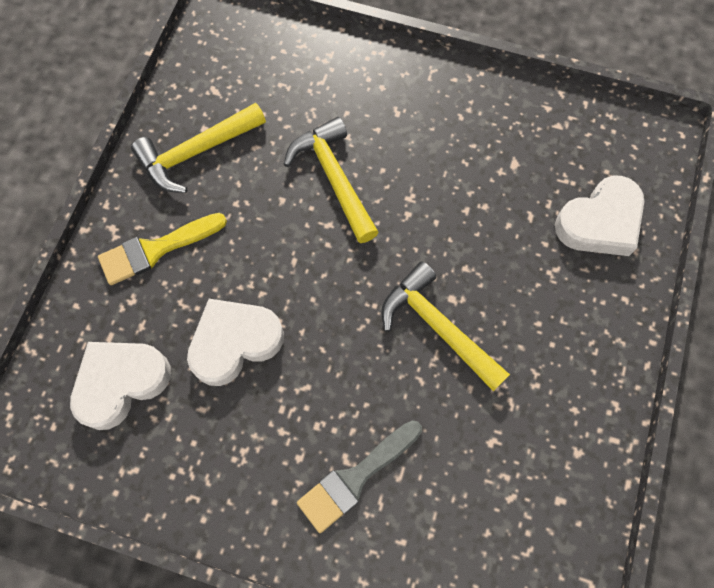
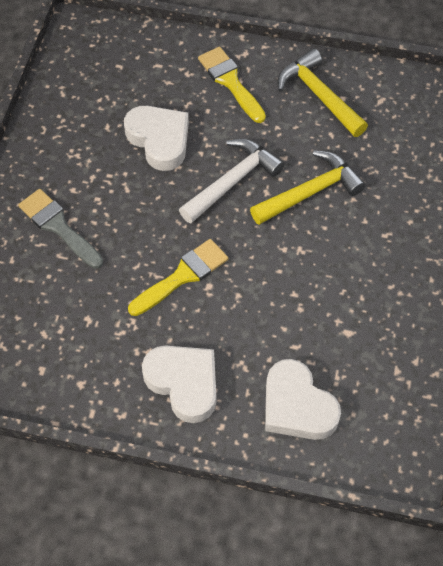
camera: 85 degrees right, 10 degrees down
white heart [70,342,171,430] -> white heart moved to [142,346,216,423]
yellow hammer [381,261,510,391] -> yellow brush [128,239,228,316]
none -> white hammer [179,139,285,223]

